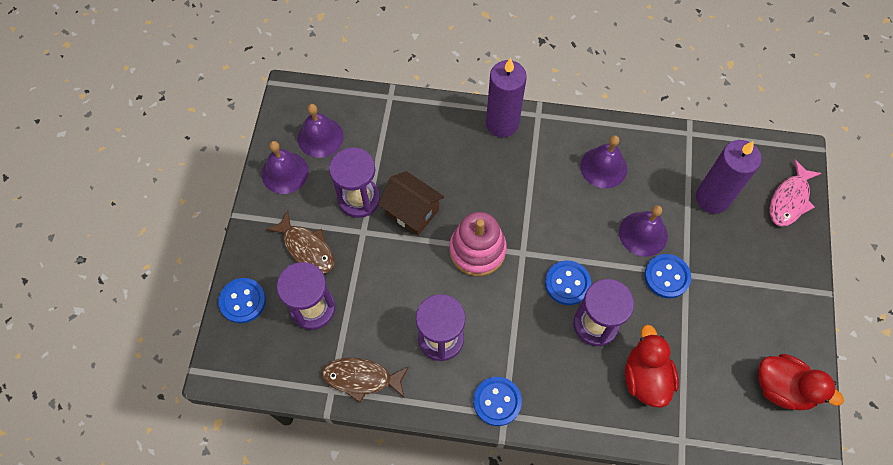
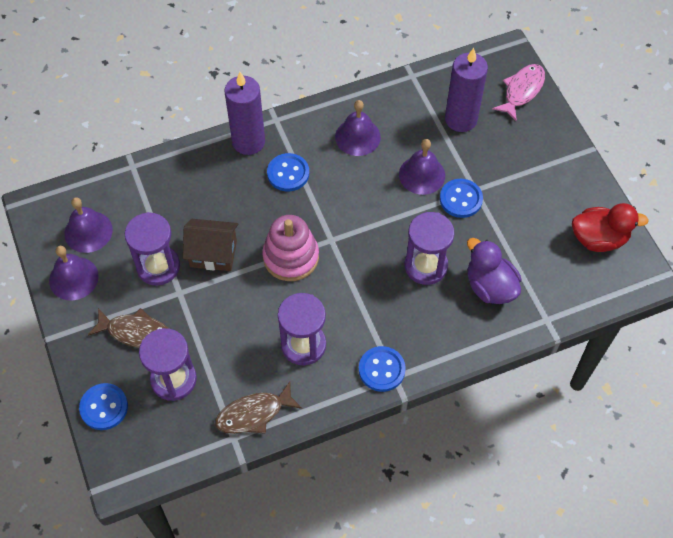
camera: 30 degrees left, 5 degrees down
blue button [545,260,591,305] -> blue button moved to [267,153,309,191]
red duck [625,325,679,408] -> purple duck [467,238,521,304]
pink fish [770,160,822,226] -> pink fish turned 150 degrees counterclockwise [492,64,545,121]

